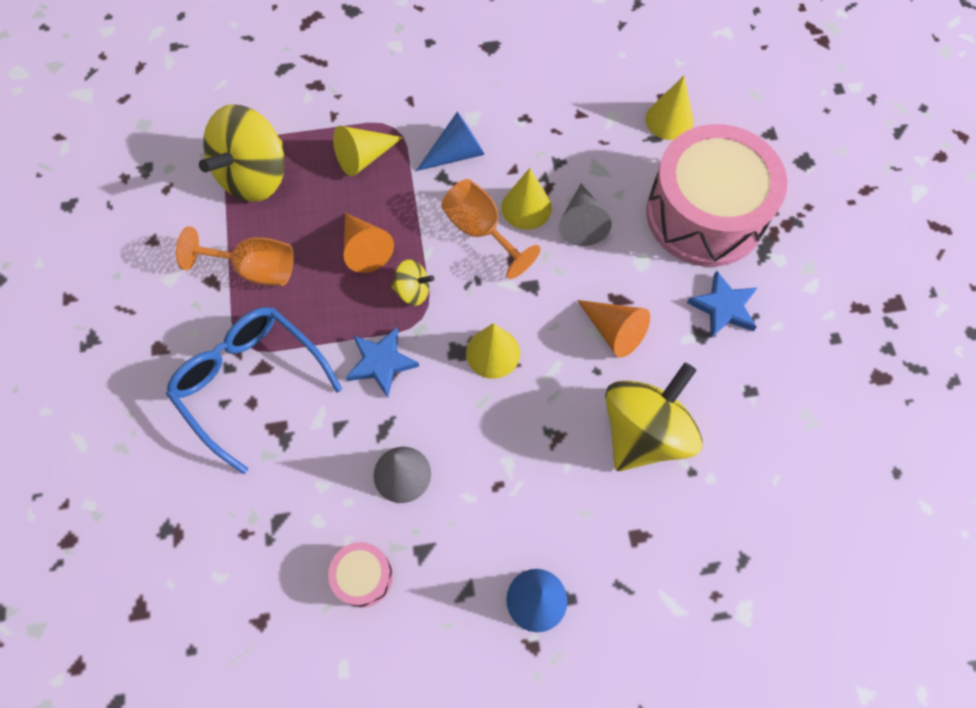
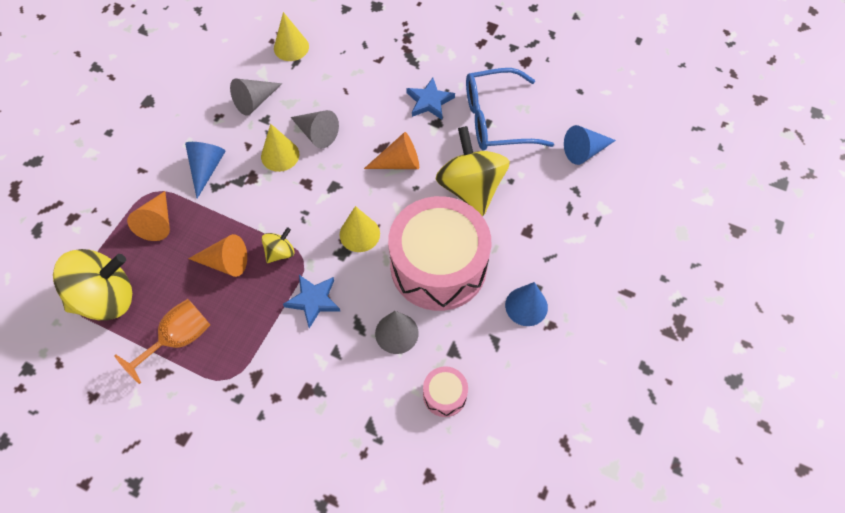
camera: 55 degrees left, 5 degrees down
blue glasses [166,307,342,474] -> blue glasses moved to [466,68,554,151]
yellow spinning top [199,104,285,202] -> yellow spinning top turned 90 degrees counterclockwise [53,249,132,321]
yellow cone [333,126,403,176] -> orange cone [127,191,170,241]
orange goblet [441,179,540,279] -> none
pink drum [646,124,787,267] -> pink drum moved to [388,196,492,311]
none -> grey cone [230,78,282,116]
none -> blue cone [564,125,616,165]

